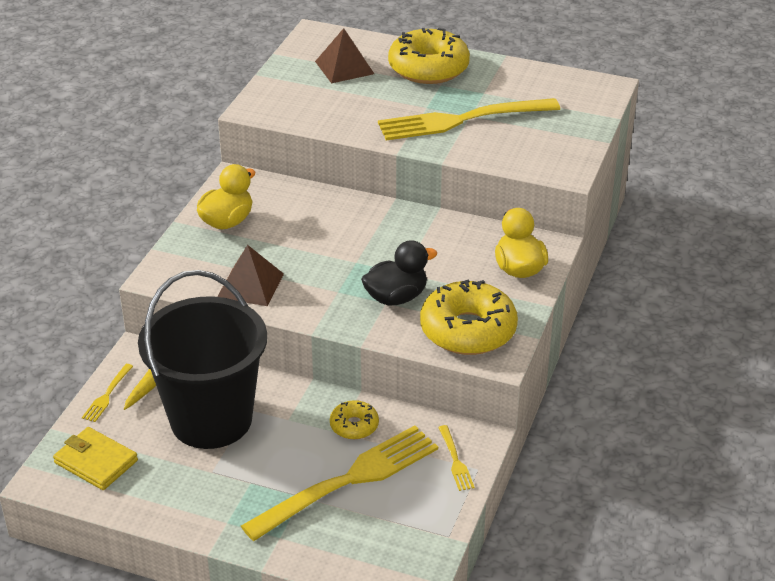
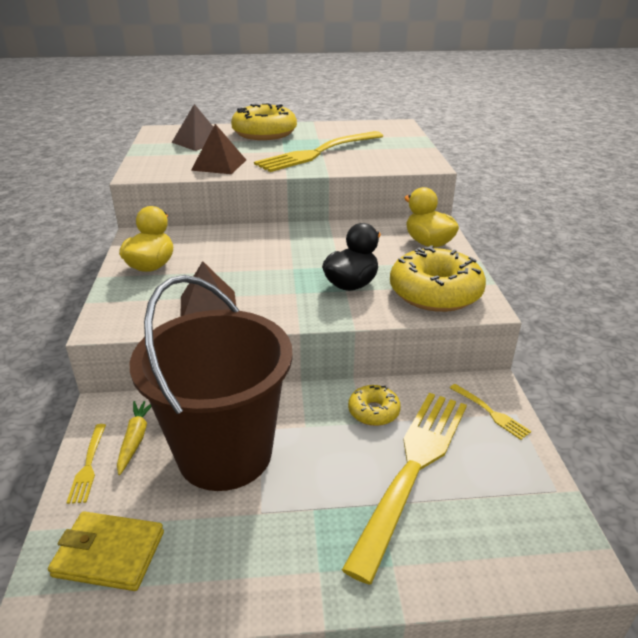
camera: 25 degrees left, 5 degrees down
black bucket [138,270,267,449] -> brown bucket [130,275,293,491]
none -> brown pyramid [191,124,246,174]

